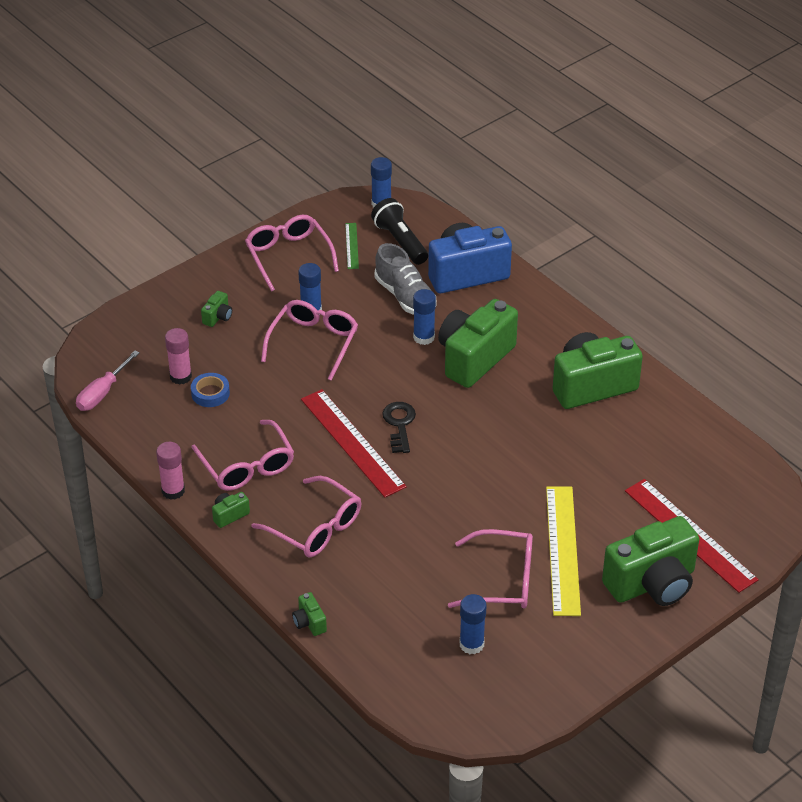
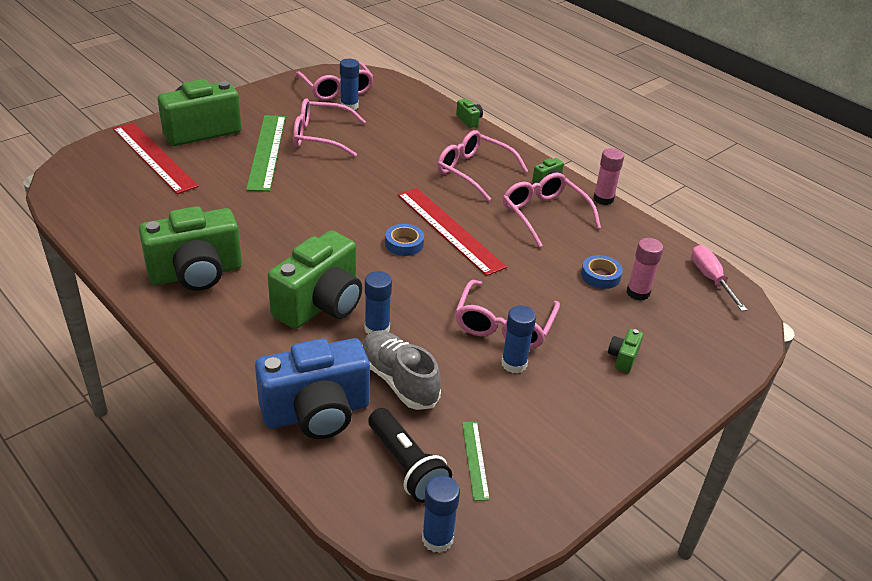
camera: 175 degrees right, 5 degrees down
pink screwdriver [76,351,140,411] -> pink screwdriver turned 45 degrees counterclockwise [691,245,747,311]
pink glasses [245,215,339,292] -> pink glasses moved to [295,62,374,101]
black key [382,402,416,453] -> blue tape [385,224,424,256]
yellow ruler [546,486,581,616] -> green ruler [246,115,286,192]

